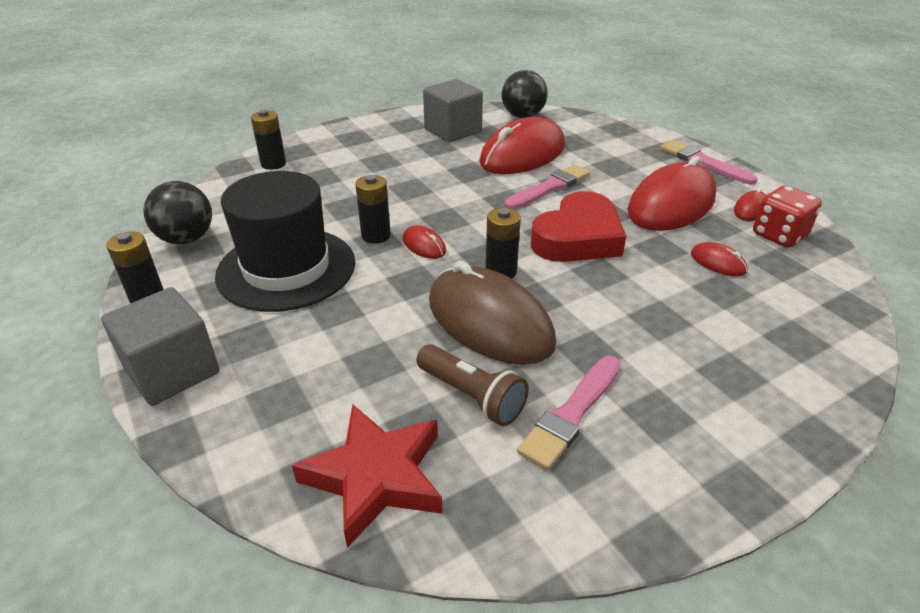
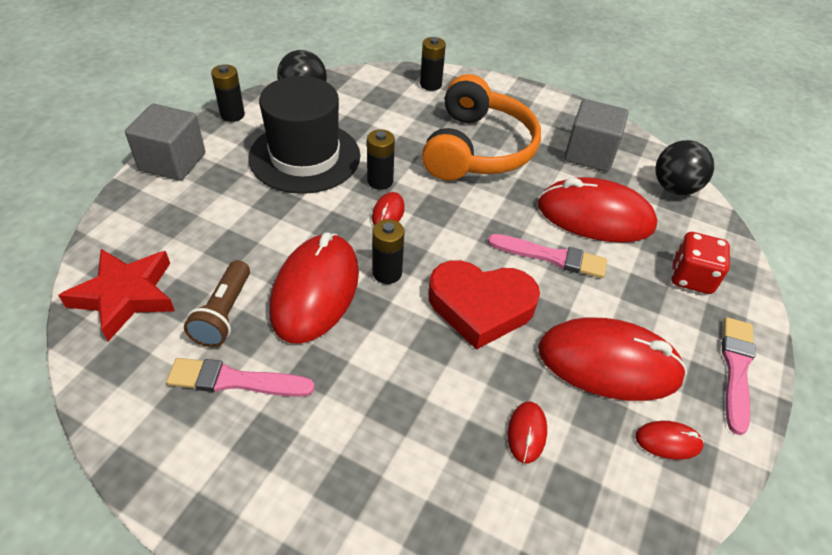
camera: 55 degrees right, 10 degrees up
brown mouse [429,261,556,365] -> red mouse [270,232,359,344]
red dice [753,186,822,248] -> red dice moved to [671,232,730,294]
none -> orange headphones [422,74,541,181]

